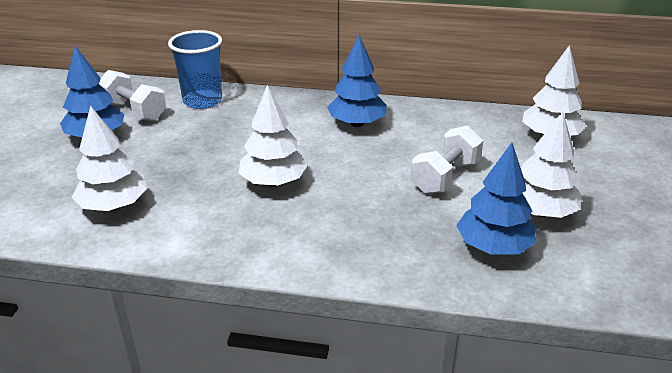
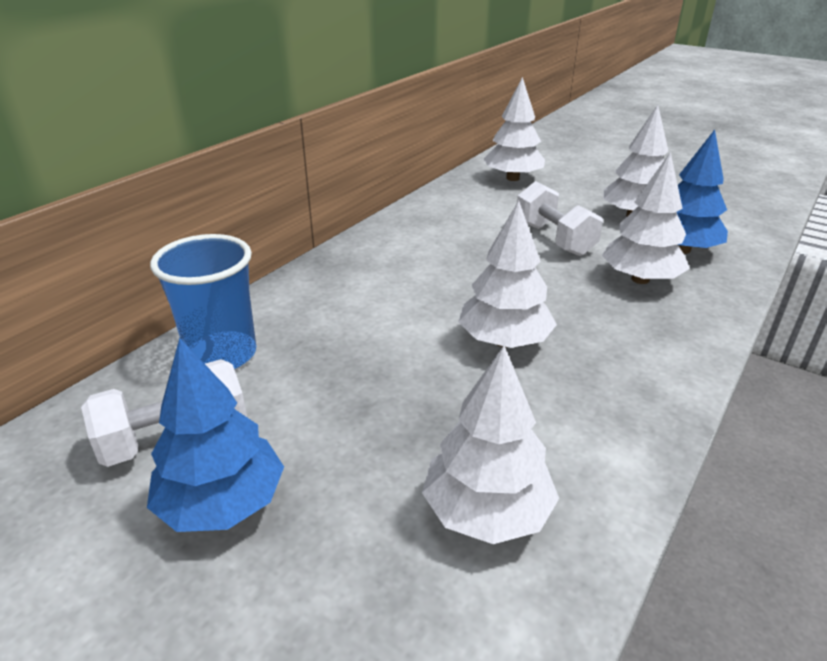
camera: 65 degrees left, 0 degrees up
blue tree [327,35,387,127] -> none
none -> white tree [602,152,690,284]

